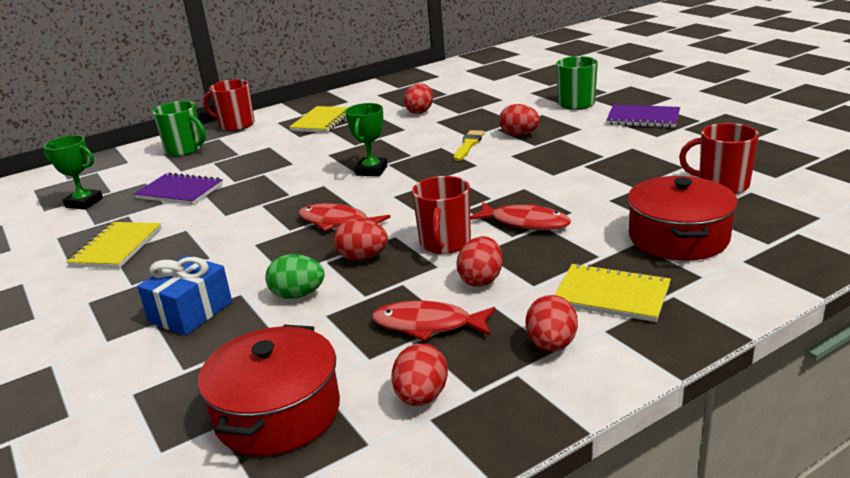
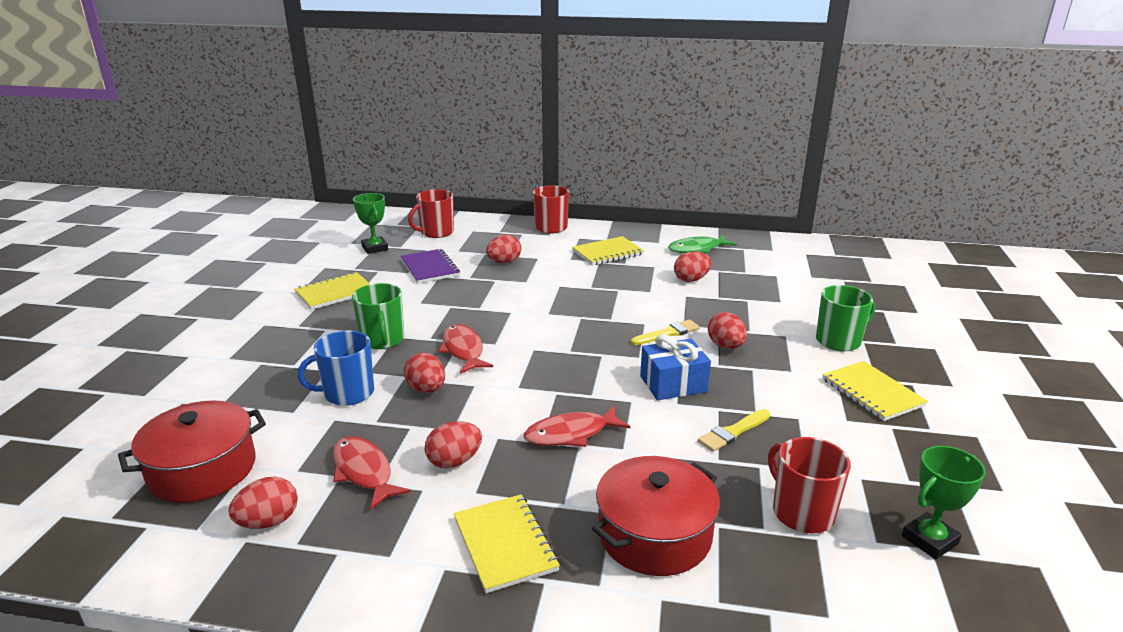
camera: 40 degrees right, 0 degrees up
blue gift [137,255,232,335] -> blue gift moved to [640,334,711,400]
green mug [153,101,206,156] -> green mug moved to [352,283,404,349]
green egg [265,254,325,299] -> blue mug [297,331,374,406]
green trophy [345,103,387,176] -> green trophy moved to [902,446,986,559]
red mug [412,176,471,254] -> red mug moved to [408,189,454,238]
red fish [470,202,571,230] -> red fish turned 90 degrees clockwise [524,405,631,447]
red egg [526,295,578,352] -> red egg moved to [486,235,521,263]
purple notebook [606,104,680,128] -> yellow notebook [822,361,928,421]
none -> green fish [668,235,737,253]
none -> yellow brush [698,409,770,452]

